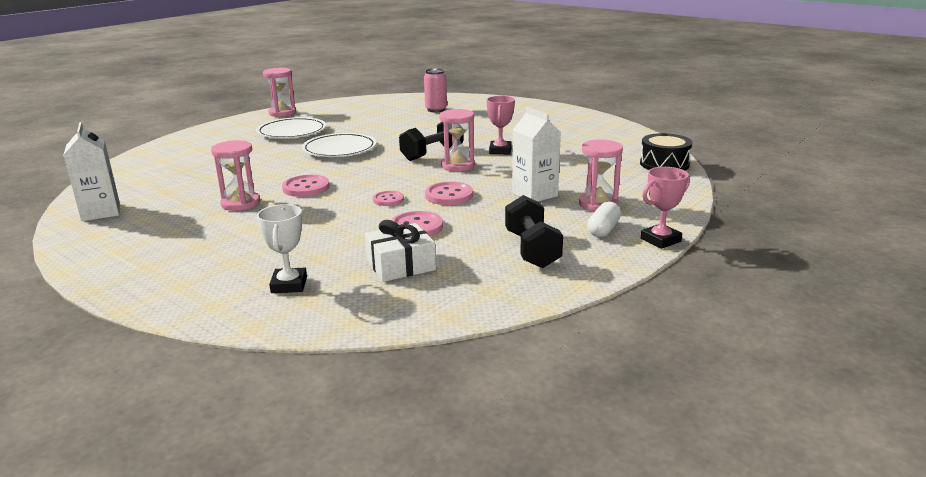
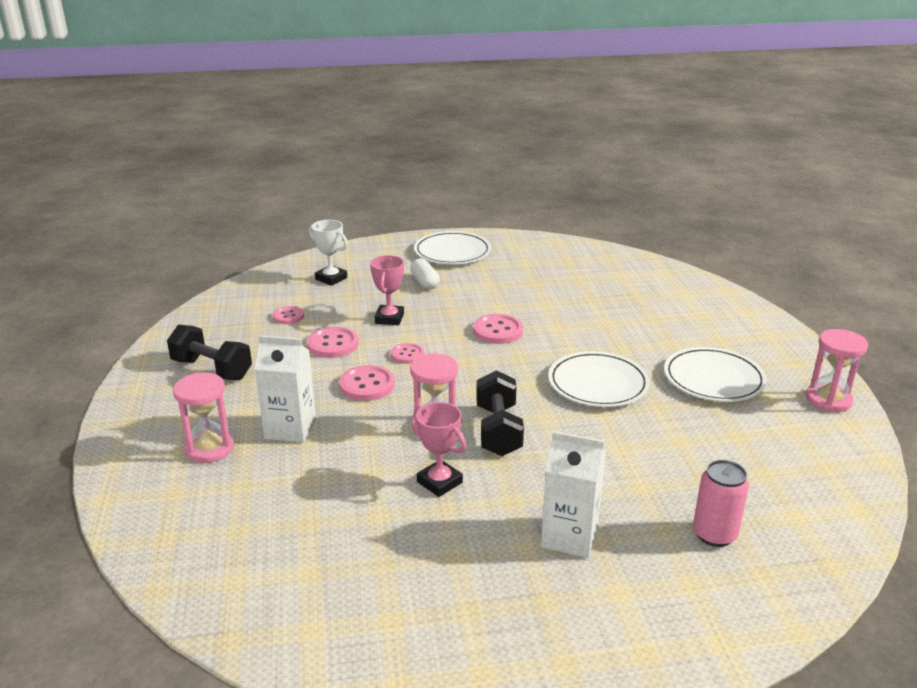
camera: 130 degrees right, 5 degrees up
white carton [64,122,120,221] -> white carton moved to [541,431,606,558]
pink hourglass [211,140,260,211] -> none
white gift [365,220,436,282] -> pink button [272,306,304,324]
white capsule [587,202,621,237] -> white capsule moved to [410,259,440,289]
black drum [640,133,692,170] -> none
pink trophy [641,167,690,249] -> pink trophy moved to [370,255,404,325]
none -> white plate [414,231,491,264]

